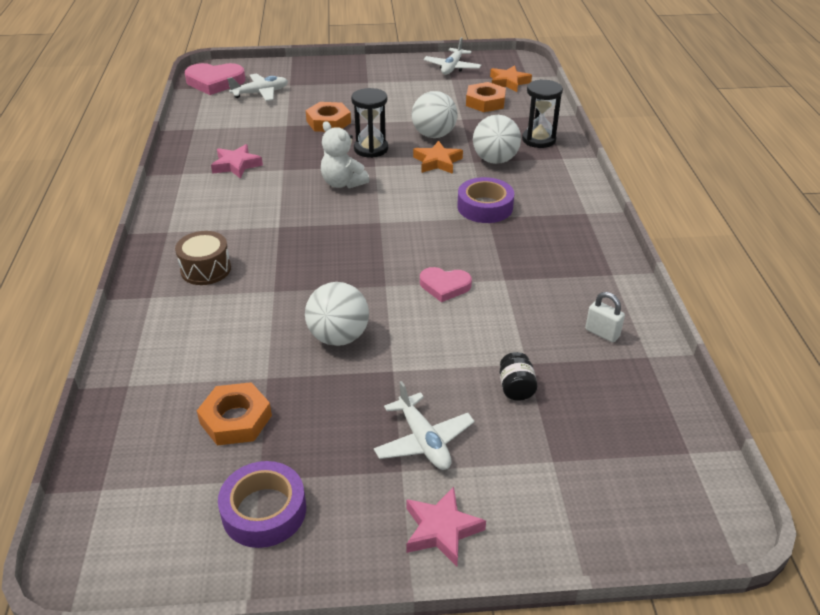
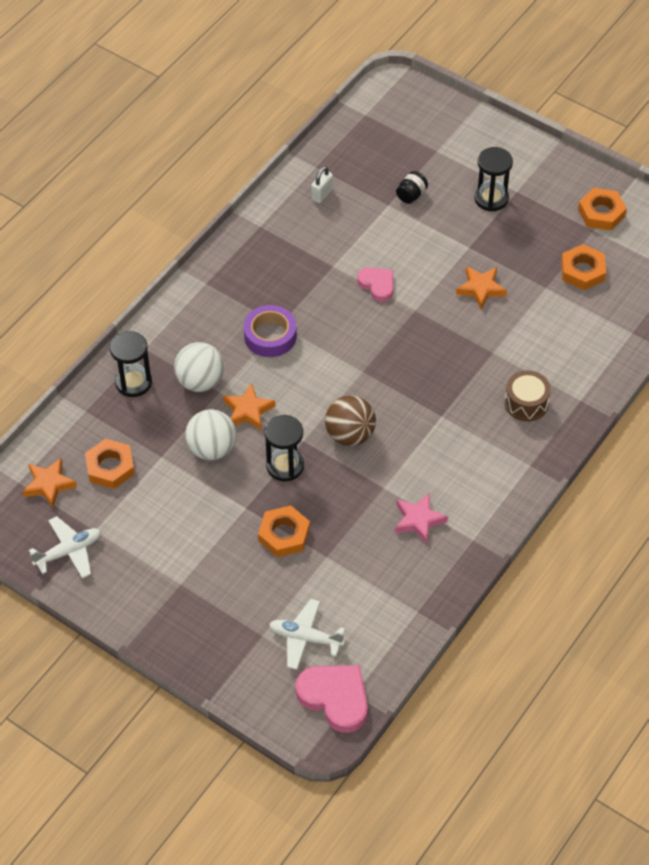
camera: 140 degrees left, 15 degrees up
purple tape [218,461,306,548] -> orange nut [578,188,627,231]
white ball [305,282,369,346] -> orange star [456,266,507,309]
white teddy bear [321,121,369,188] -> brown ball [325,395,376,446]
white plane [374,381,475,470] -> black hourglass [474,147,513,211]
pink star [406,487,486,566] -> none
white padlock [585,292,625,342] -> white padlock turned 45 degrees clockwise [311,166,333,203]

